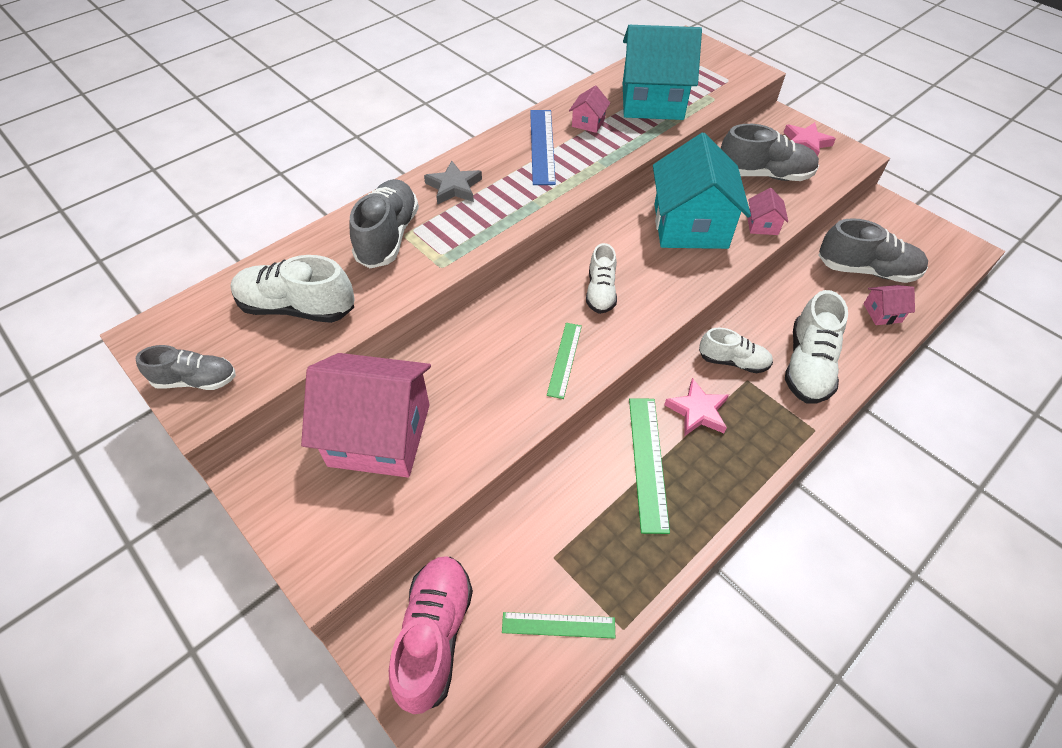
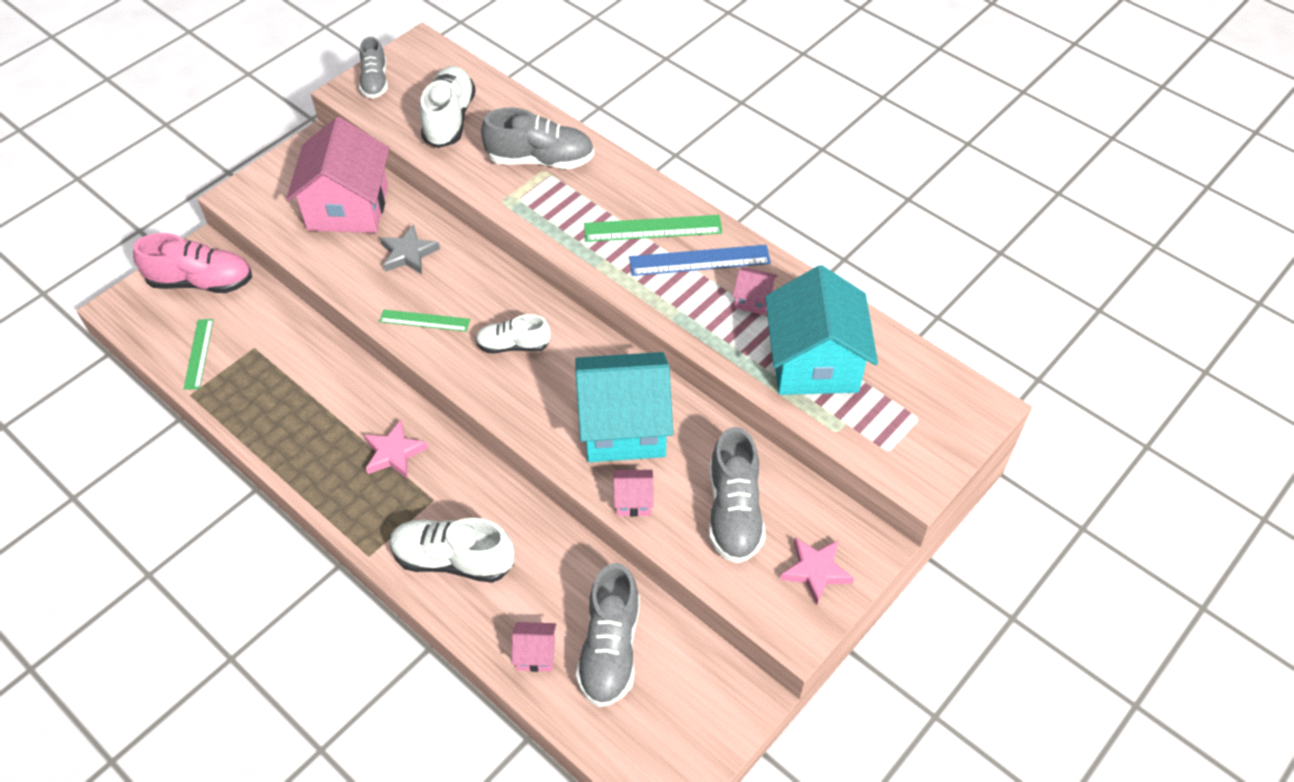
camera: 85 degrees right, 0 degrees up
grey star [424,161,482,205] -> grey star moved to [380,224,440,274]
green ruler [629,398,670,534] -> green ruler moved to [584,215,722,242]
white shoe [699,327,773,373] -> none
pink house [863,285,915,325] -> pink house turned 75 degrees counterclockwise [512,622,556,672]

